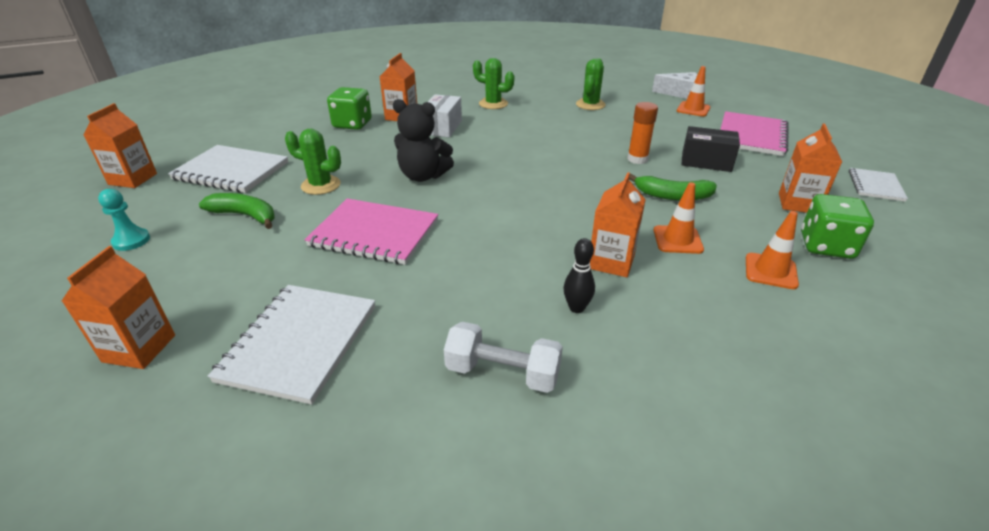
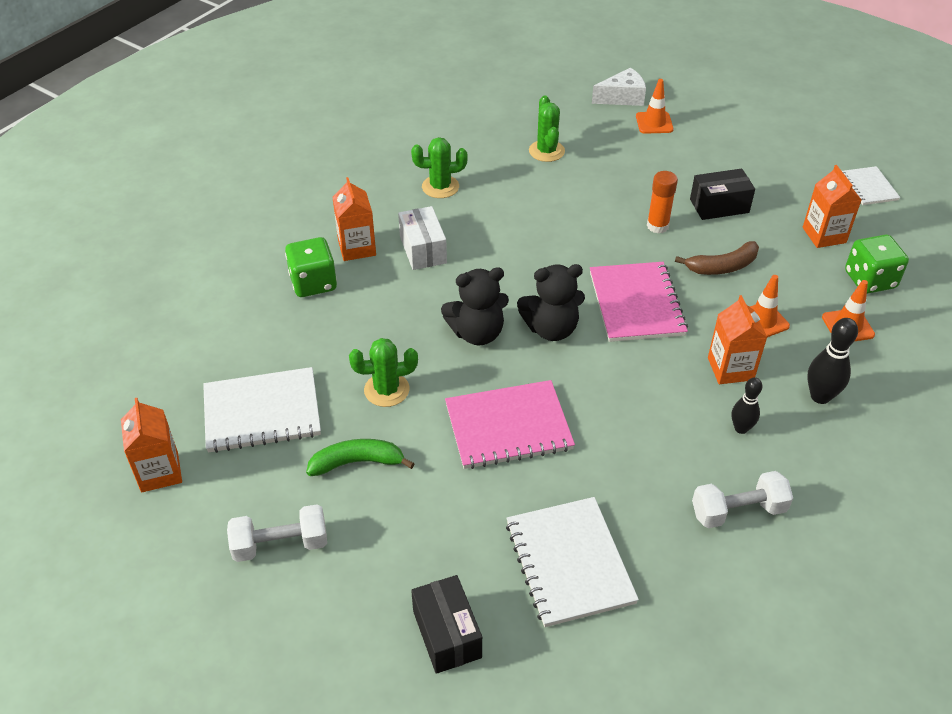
camera: 30 degrees left, 10 degrees up
orange carton [62,246,175,369] -> black box [411,575,482,674]
turquoise pawn [98,189,150,251] -> white dumbbell [227,504,327,562]
green banana [629,173,717,201] -> brown banana [675,241,759,275]
pink notebook [720,111,789,156] -> pink notebook moved to [590,262,688,342]
none -> black teddy bear [517,264,585,341]
none -> black bowling pin [807,318,858,404]

